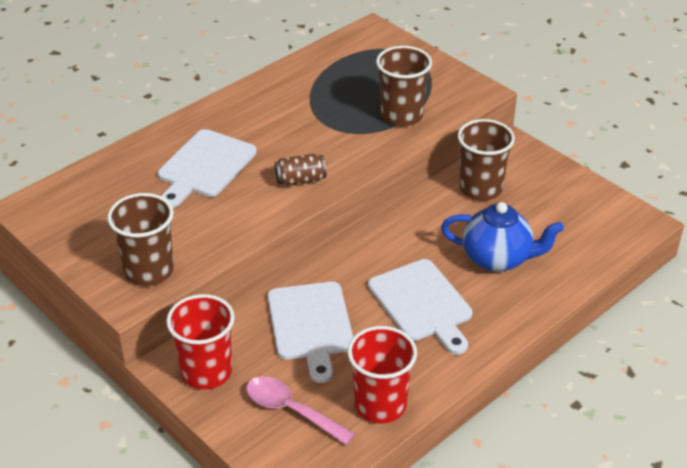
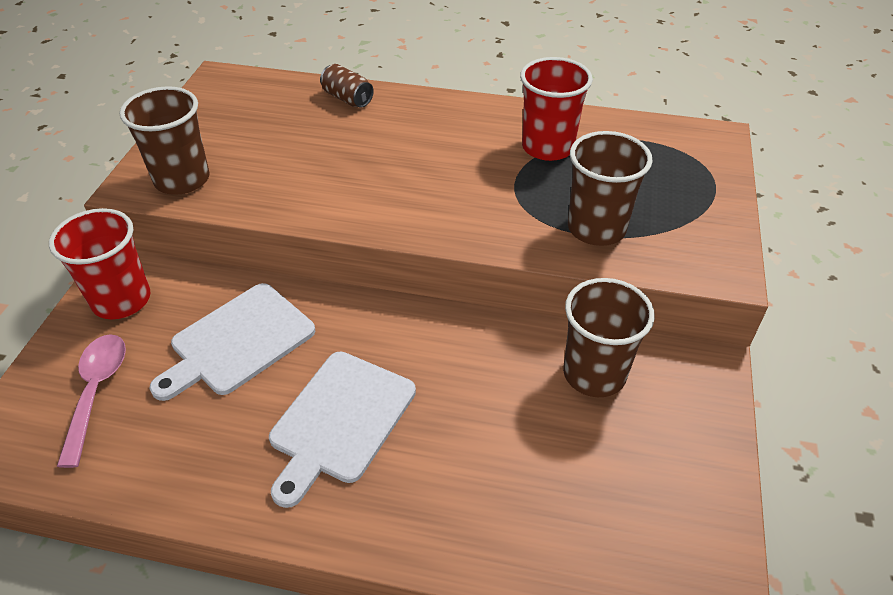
camera: 55 degrees right, 5 degrees up
white cutting board [158,129,257,208] -> none
brown can [275,154,326,186] -> brown can moved to [320,64,374,107]
red cup [347,326,417,424] -> red cup moved to [520,57,593,161]
blue teapot [441,202,564,272] -> none

